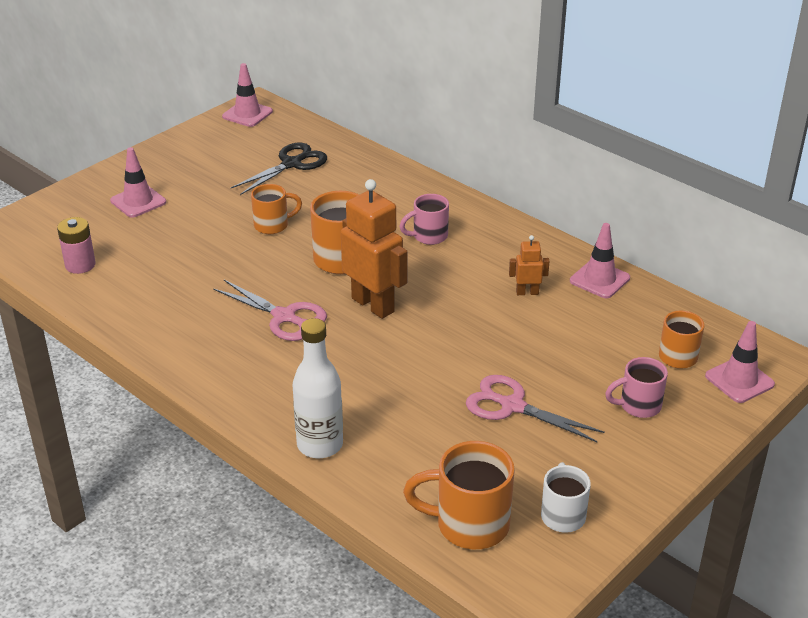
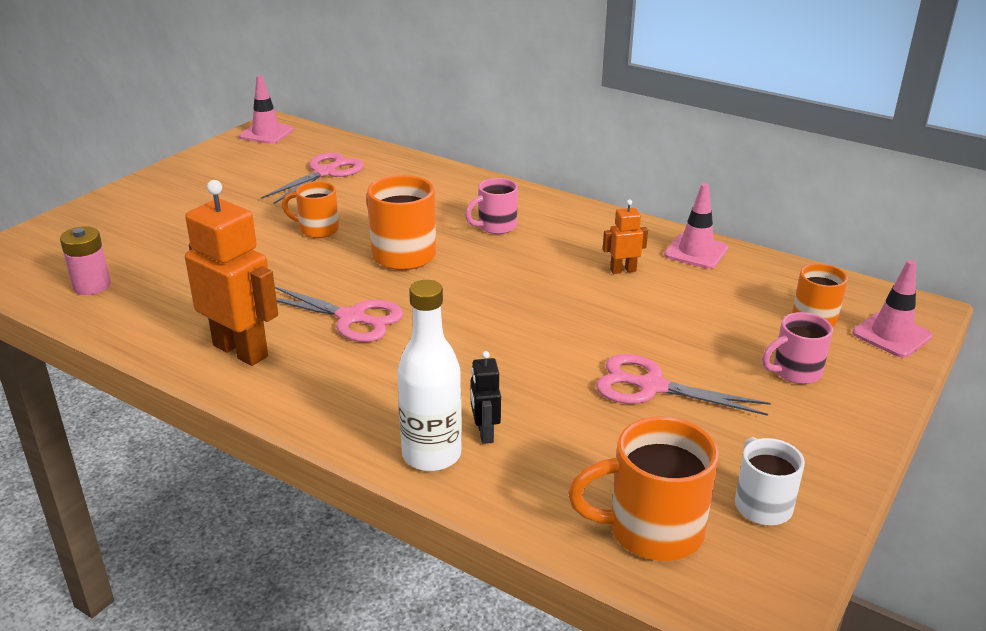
camera: 10 degrees left, 5 degrees down
pink traffic cone [110,147,166,218] -> none
black scissors [231,143,327,195] -> pink scissors [261,152,364,204]
orange mug [251,184,302,234] -> orange mug turned 135 degrees counterclockwise [282,181,339,238]
orange robot [341,179,407,319] -> orange robot moved to [185,180,278,366]
none -> black robot [471,351,501,444]

